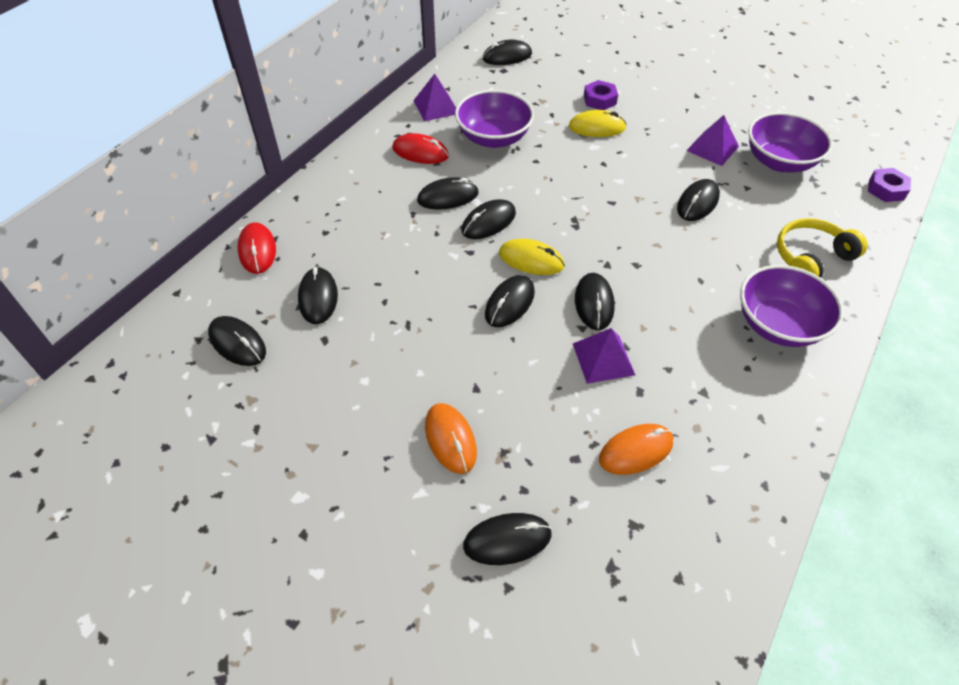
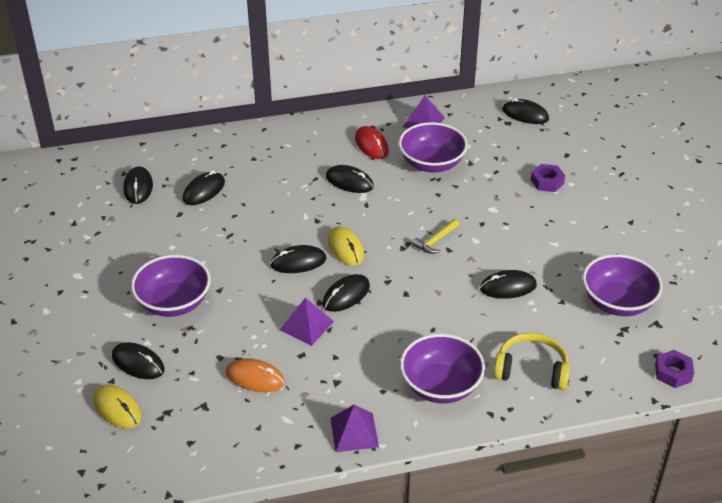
camera: 45 degrees right, 10 degrees down
red mouse [237,223,276,274] -> none
orange mouse [425,403,477,474] -> purple bowl [131,255,211,317]
black mouse [461,199,516,239] -> none
yellow mouse [569,110,626,137] -> yellow mouse moved to [93,384,141,429]
purple pyramid [686,115,739,166] -> purple pyramid moved to [330,404,379,452]
none -> yellow hammer [412,219,459,254]

